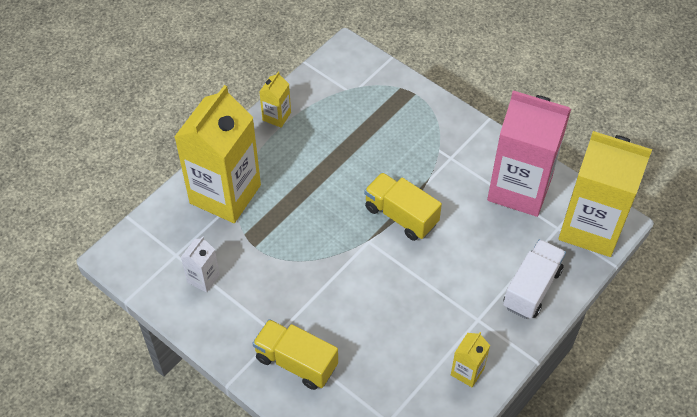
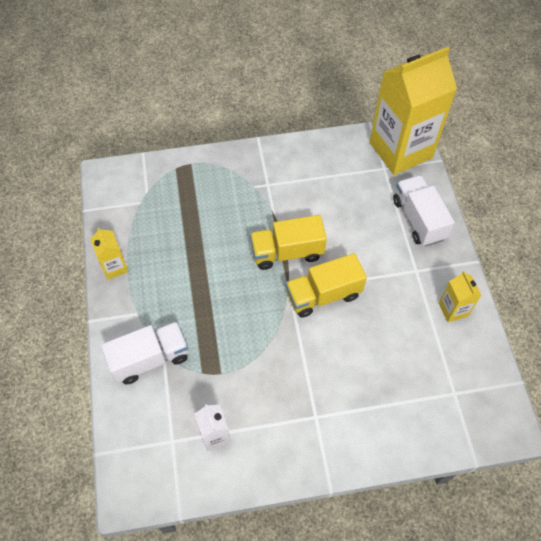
camera: 50 degrees left, 5 degrees up
yellow carton [174,85,261,223] -> white truck [101,321,188,384]
yellow truck [252,319,338,390] -> yellow truck moved to [286,253,367,318]
pink carton [487,91,571,217] -> none

